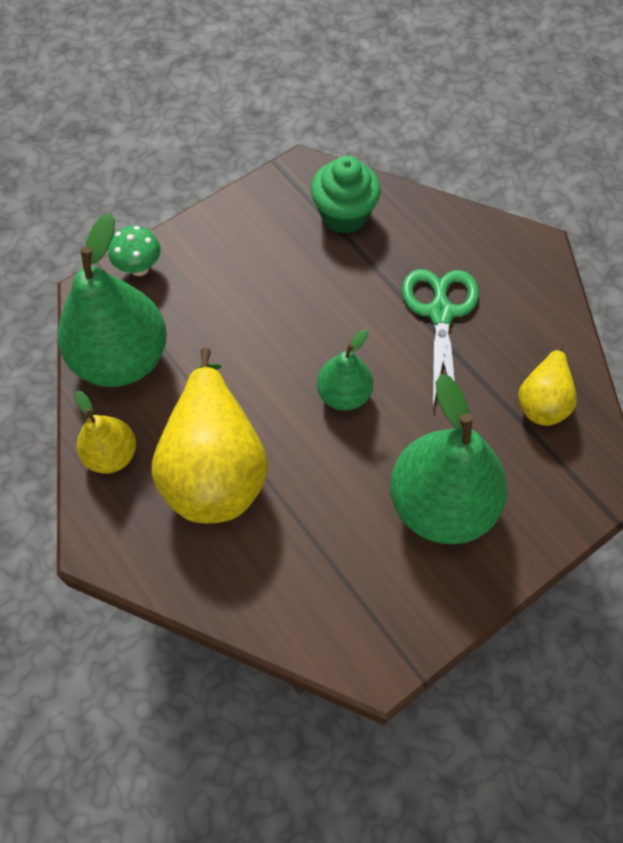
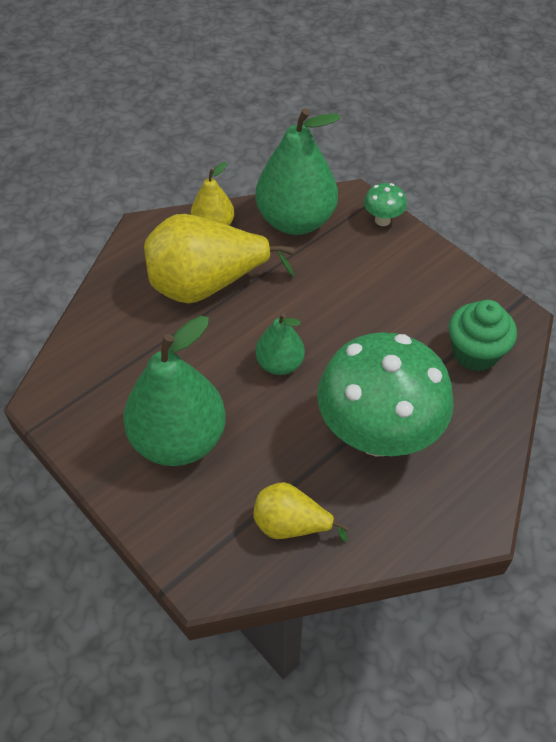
camera: 85 degrees right, 10 degrees down
green scissors [402,269,479,405] -> green mushroom [317,332,454,456]

